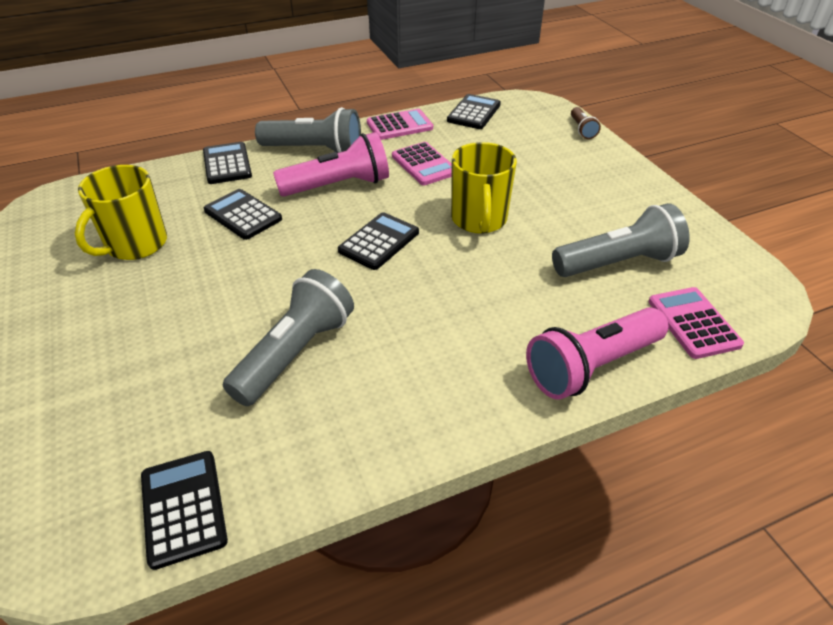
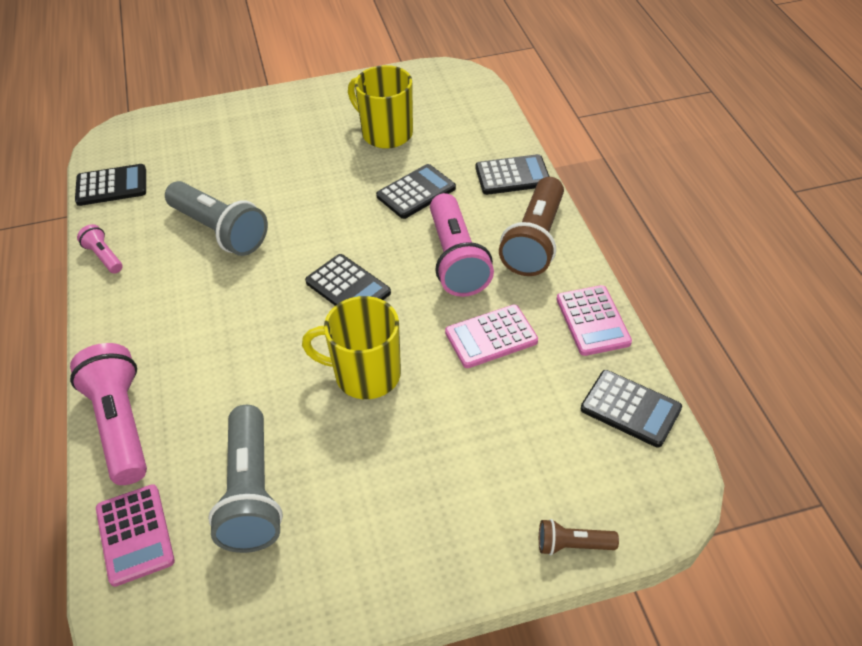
camera: 100 degrees right, 5 degrees up
grey flashlight [255,107,361,153] -> brown flashlight [499,177,564,276]
pink calculator [648,287,744,359] -> pink calculator turned 75 degrees clockwise [96,484,175,587]
none -> pink flashlight [77,224,123,274]

